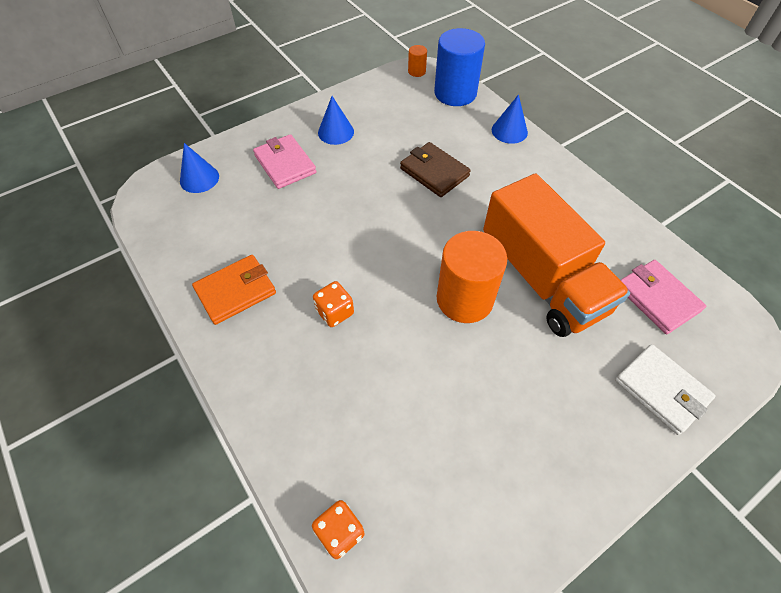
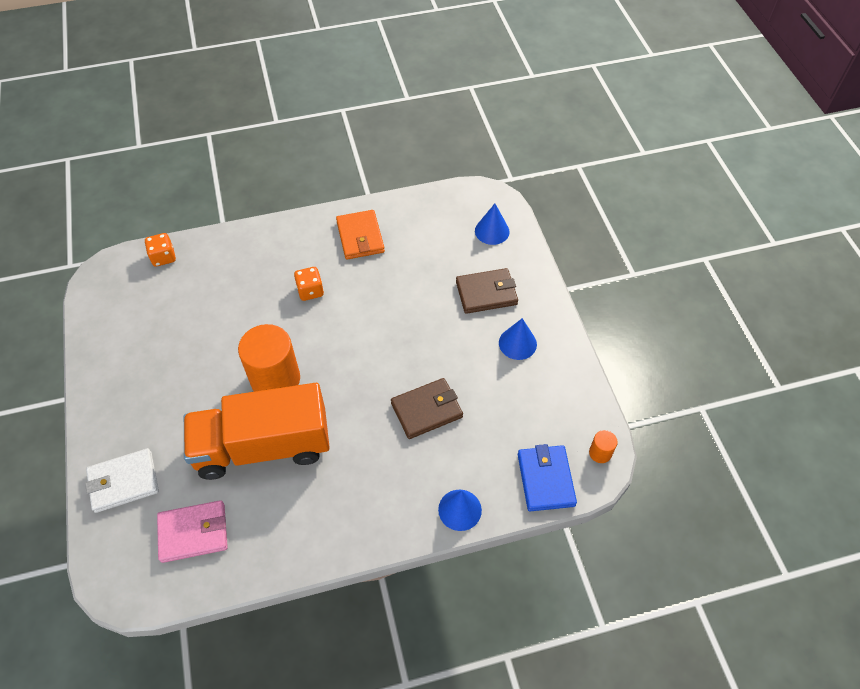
camera: 110 degrees right, 0 degrees up
pink wallet [253,134,316,189] -> brown wallet [456,268,518,314]
blue cylinder [434,28,485,106] -> blue wallet [518,444,577,511]

